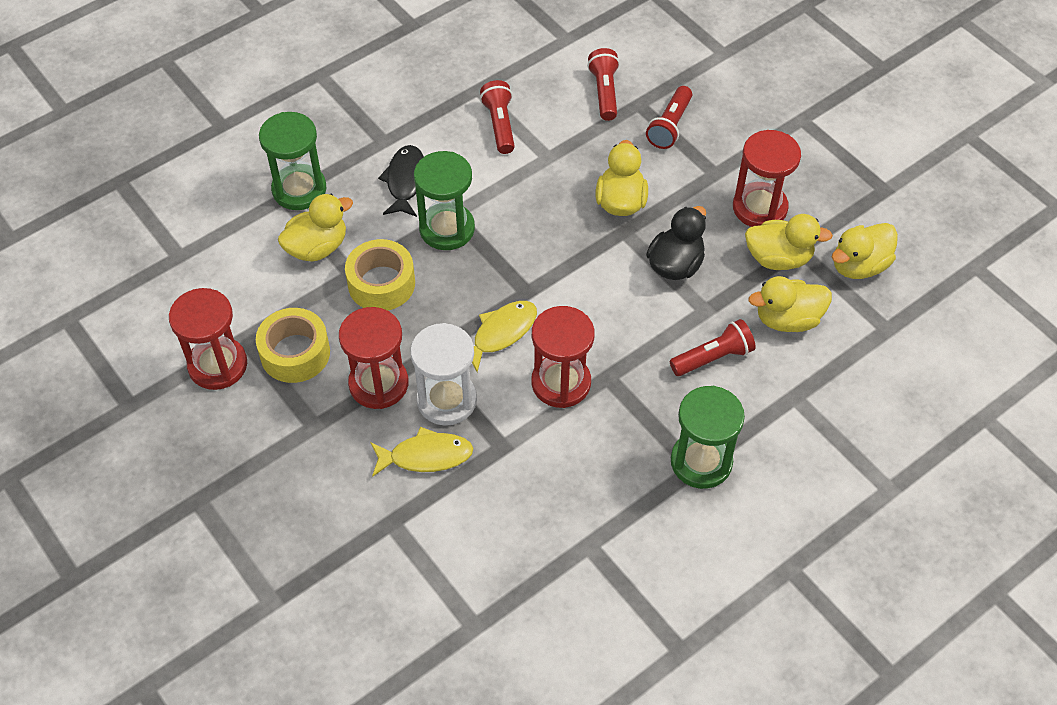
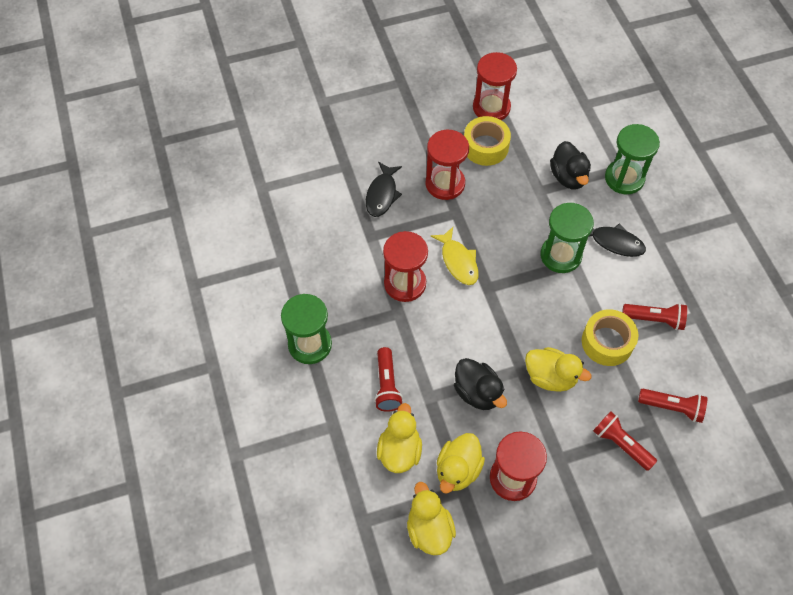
camera: 110 degrees right, 5 degrees up
yellow duck [278,194,353,262] -> black duck [550,141,591,189]
yellow tape [345,239,415,311] -> yellow tape moved to [582,309,638,366]
yellow fish [370,427,473,477] -> black fish [366,162,402,217]
white hourglass [410,323,477,426] -> none

